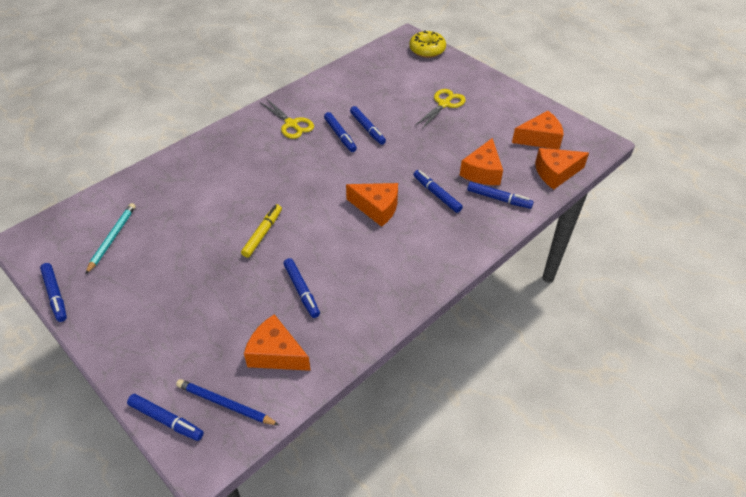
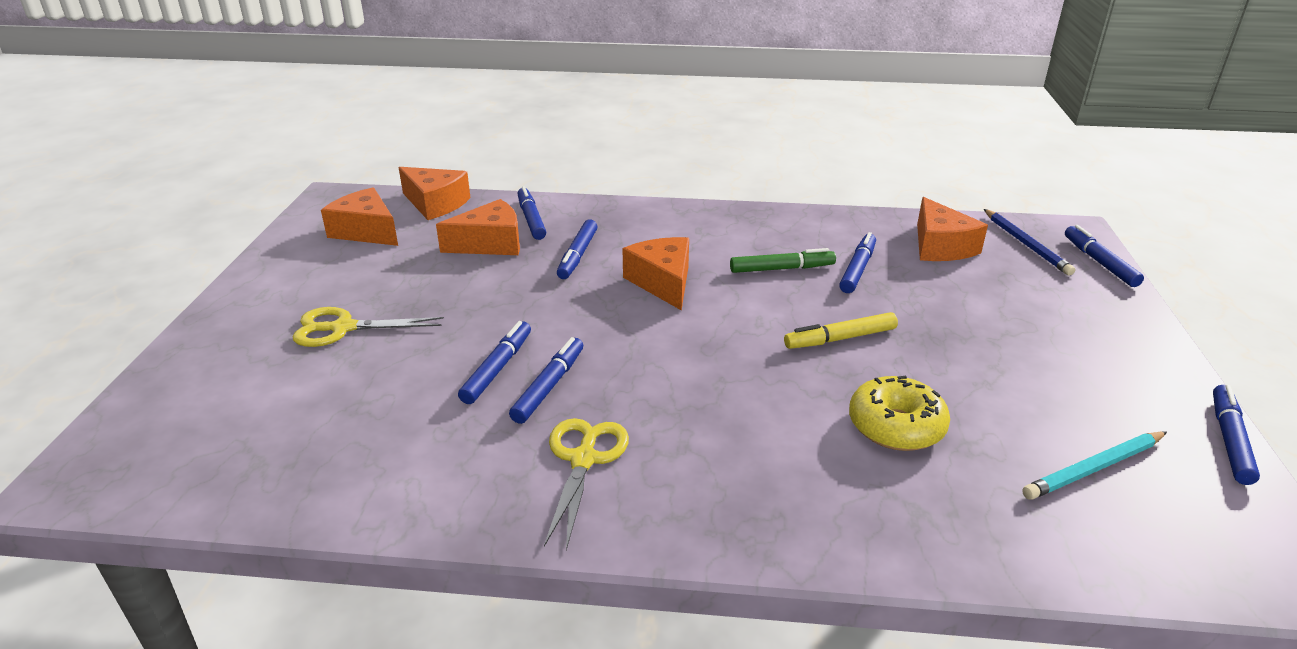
camera: 130 degrees left, 15 degrees down
yellow donut [409,31,446,58] -> yellow donut moved to [849,376,950,451]
none -> green marker [730,248,836,273]

